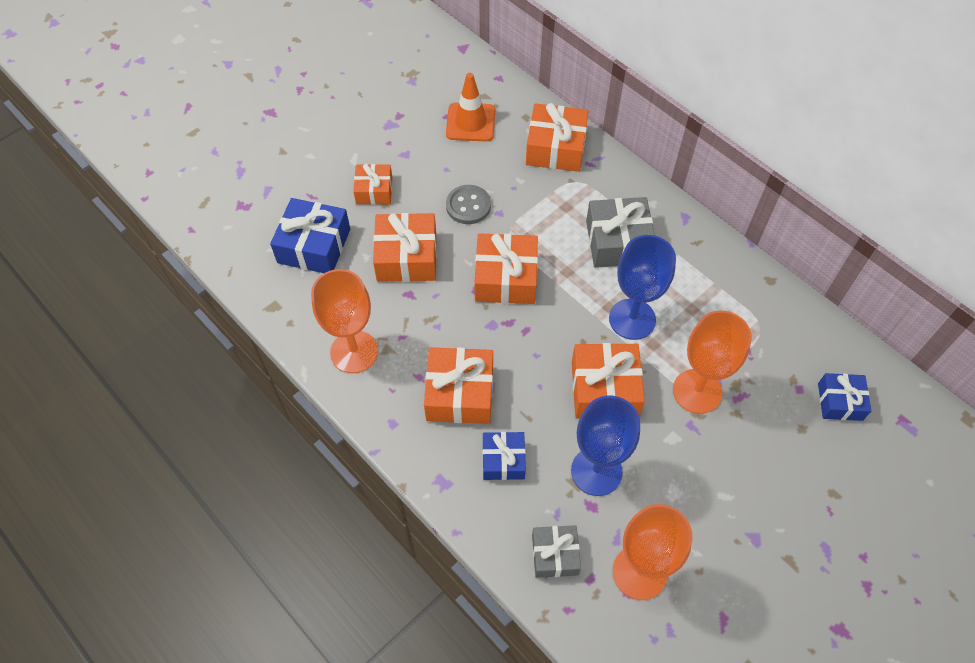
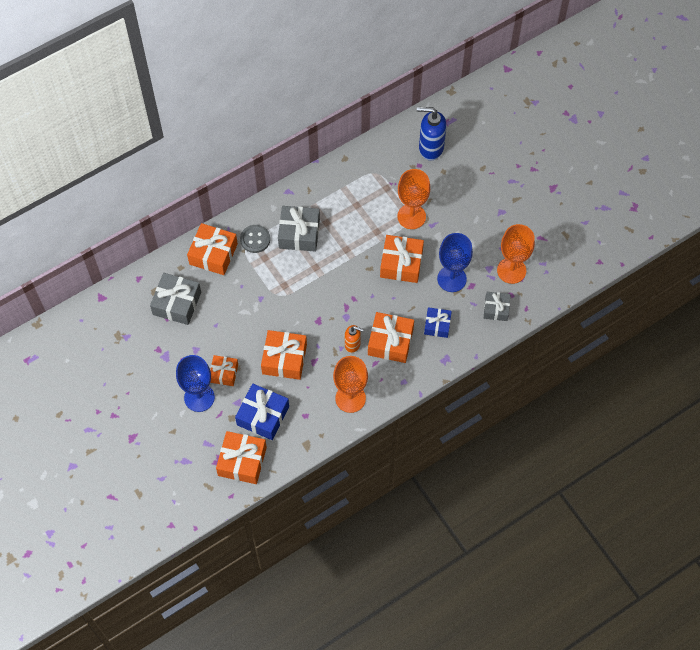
camera: 80 degrees left, 5 degrees up
orange traffic cone [446,73,495,142] -> grey gift [150,273,201,325]
grey button [446,185,491,224] -> grey button moved to [240,225,270,253]
orange gift [474,233,538,304] -> orange gift moved to [216,431,267,484]
blue goblet [609,235,676,340] -> blue goblet moved to [176,355,215,412]
blue gift [818,373,871,421] -> blue soap dispenser [417,107,446,160]
none -> orange soap dispenser [345,325,364,353]

